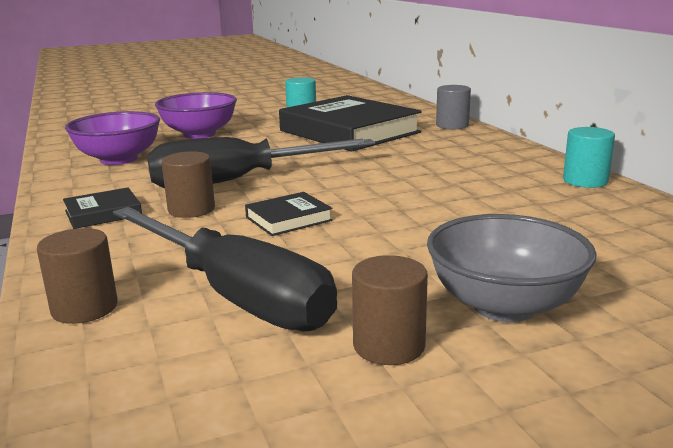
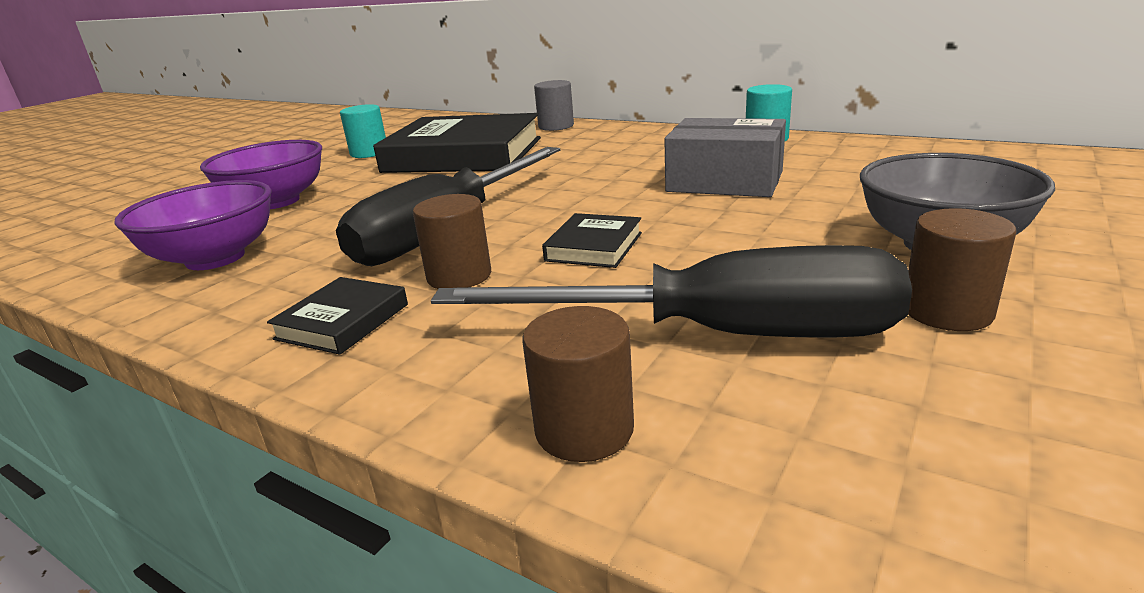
camera: 35 degrees left, 5 degrees up
none -> grey box [664,118,786,197]

